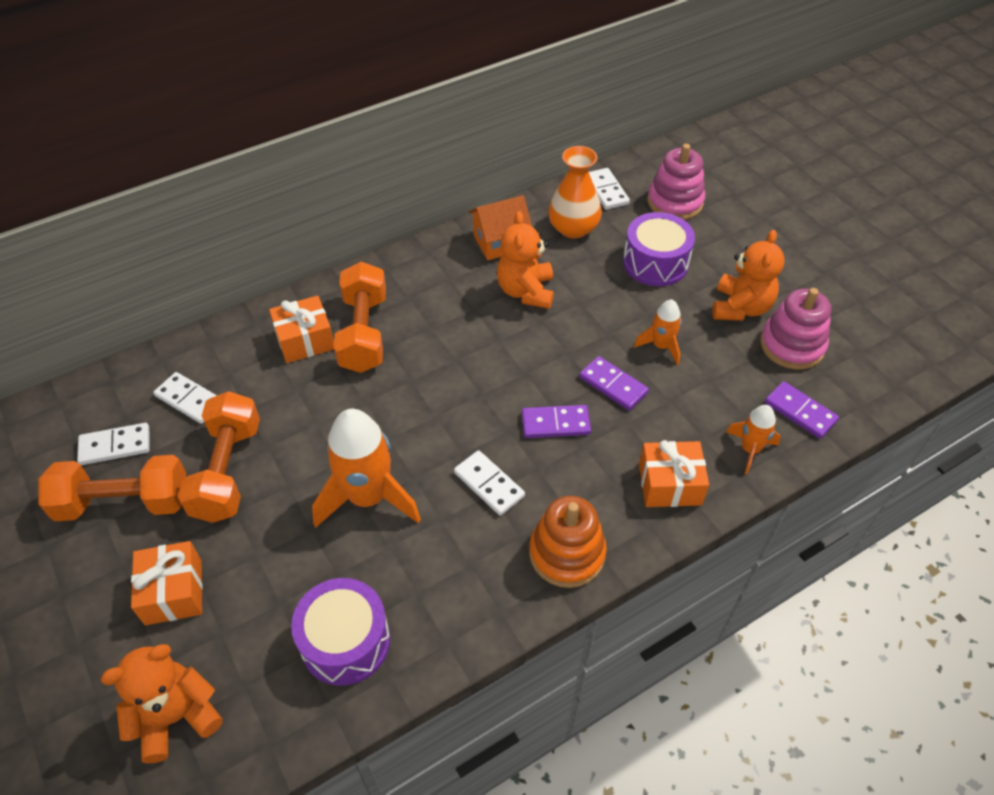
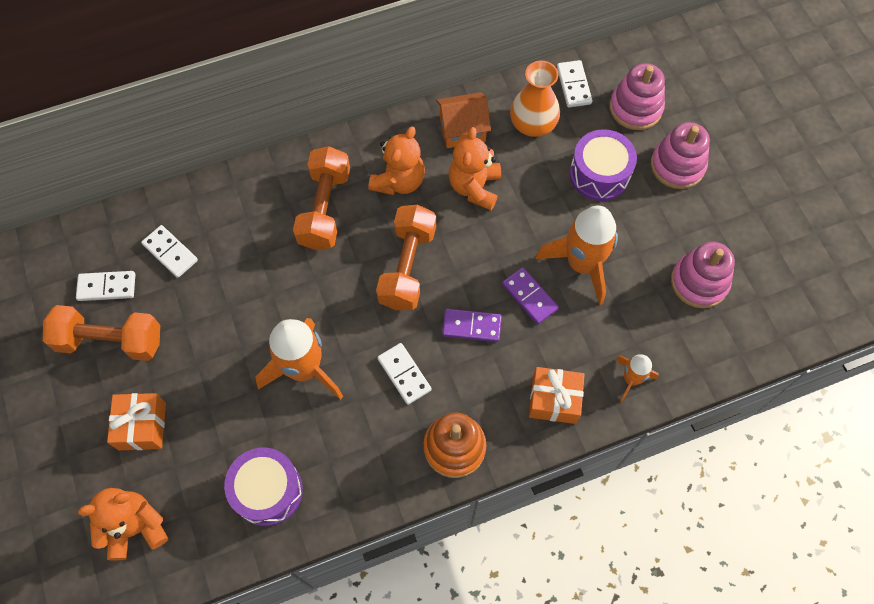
camera: 10 degrees right, 15 degrees up
orange dumbbell [178,391,260,523] -> orange dumbbell moved to [376,205,436,310]
orange gift [269,296,334,363] -> none
orange rocket [634,299,682,365] -> orange rocket [536,206,618,306], size x1.91
orange teddy bear [712,230,784,321] -> orange teddy bear moved to [368,127,425,195]
purple domino [765,381,839,439] -> none
none -> pink stacking toy [651,122,710,189]

